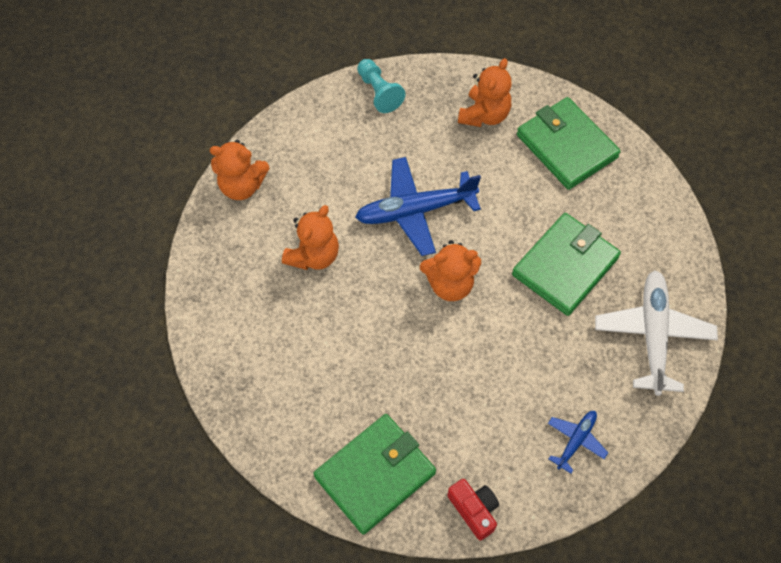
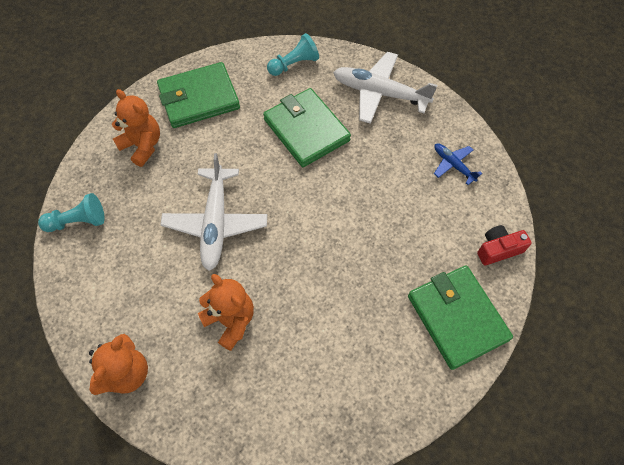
camera: 75 degrees left, 0 degrees up
blue plane [355,157,481,256] -> white plane [160,153,267,271]
orange teddy bear [420,240,481,301] -> none
none -> turquoise pawn [267,33,319,76]

